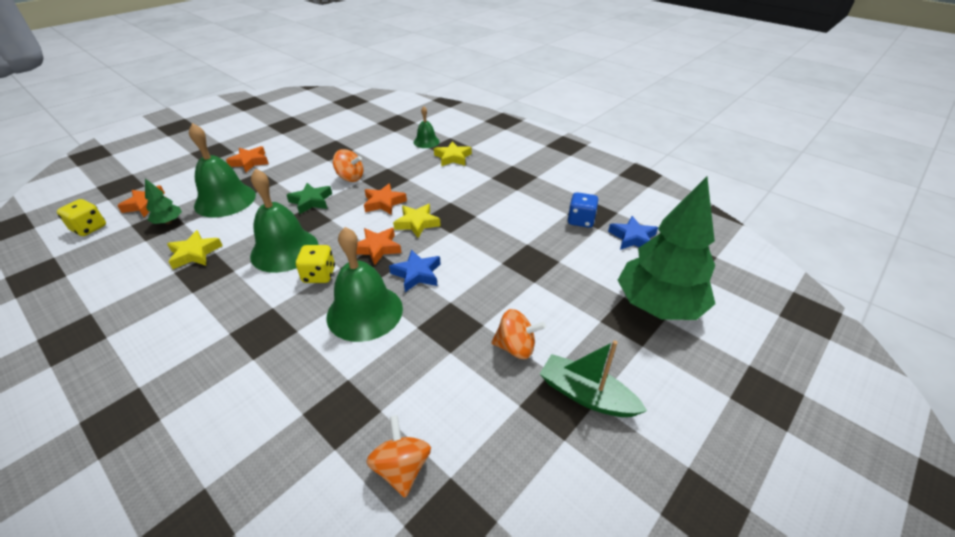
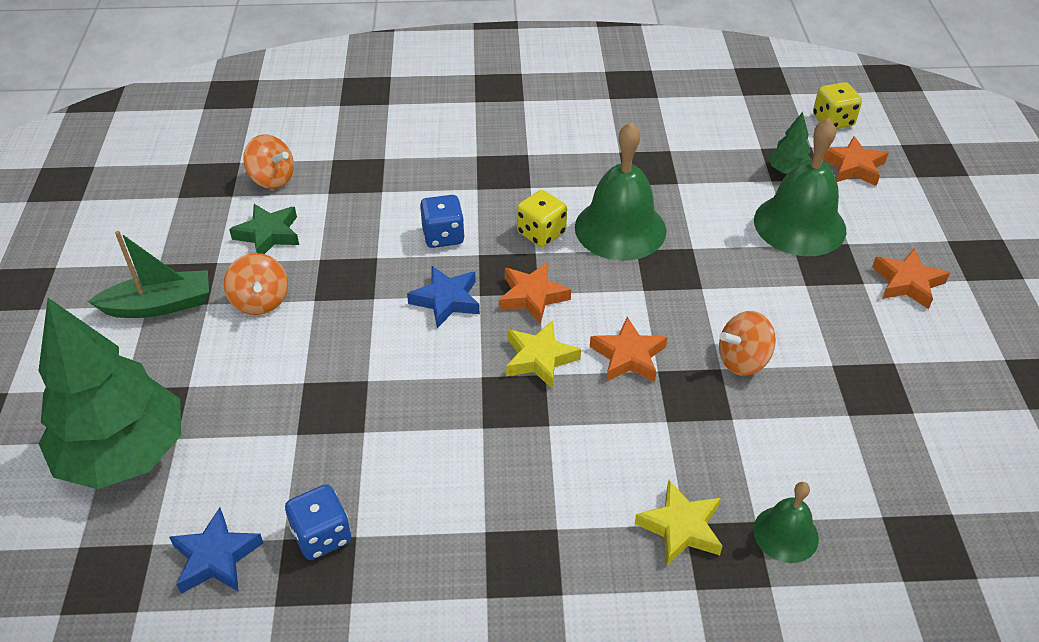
camera: 135 degrees right, 5 degrees up
yellow star [167,230,223,269] -> none
green star [287,183,332,215] -> green star moved to [229,204,299,254]
green bell [326,227,403,342] -> blue dice [420,195,465,248]
orange spinning top [492,309,546,359] -> orange spinning top turned 75 degrees counterclockwise [224,253,288,315]

